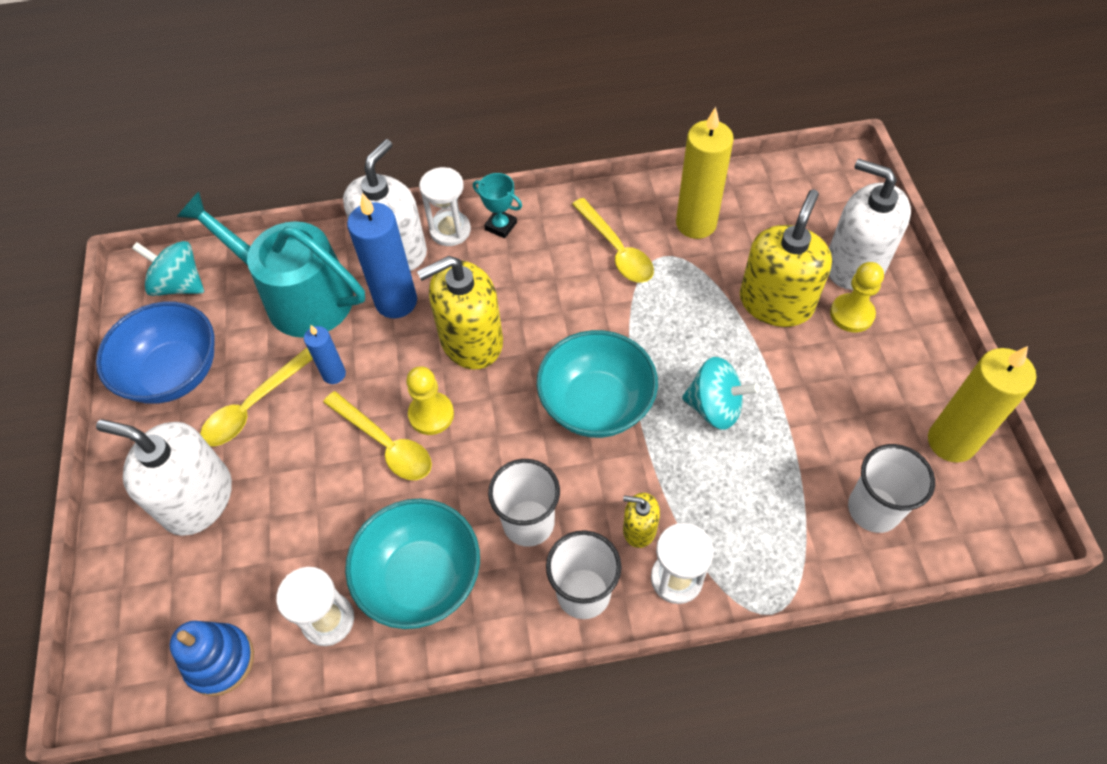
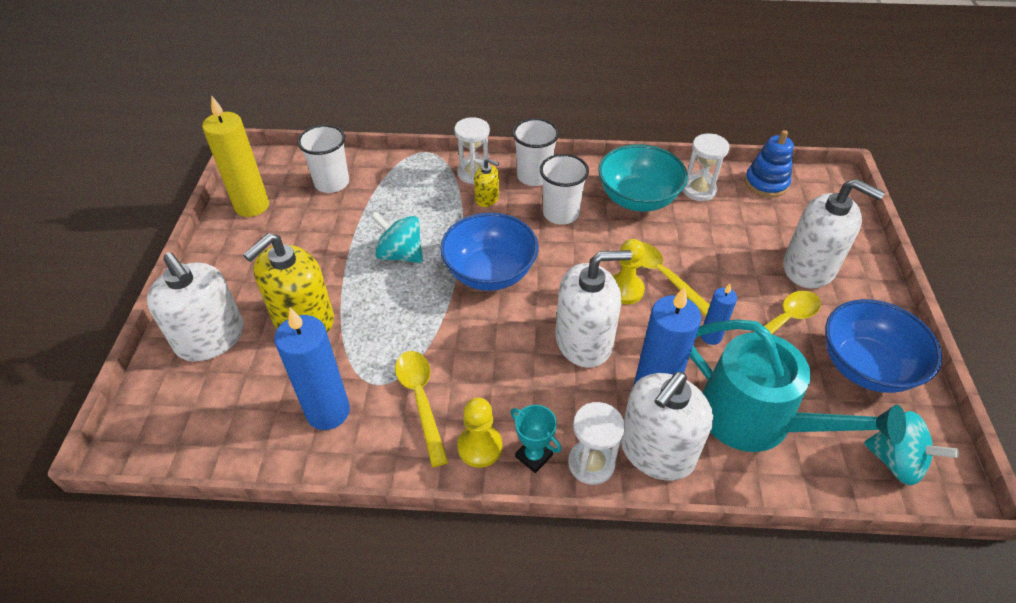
camera: 170 degrees left, 10 degrees down
yellow soap dispenser [417,256,503,370] -> white soap dispenser [555,250,632,368]
turquoise bowl [537,330,658,438] -> blue bowl [440,213,538,291]
yellow candle [676,107,734,239] -> blue candle [274,308,350,430]
yellow pawn [830,262,884,332] -> yellow pawn moved to [457,398,502,468]

